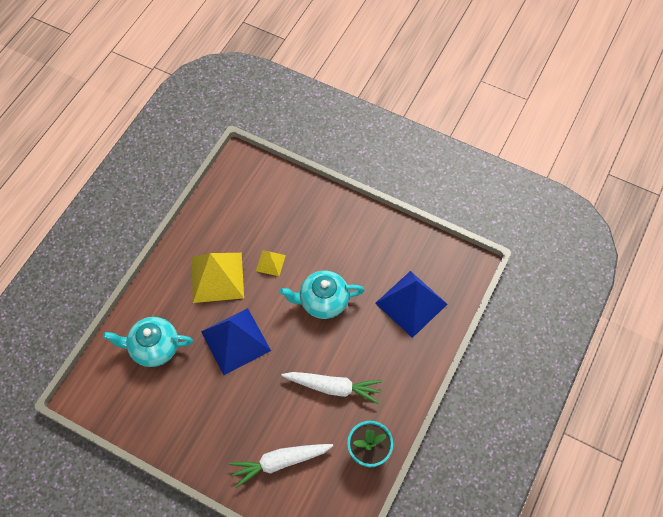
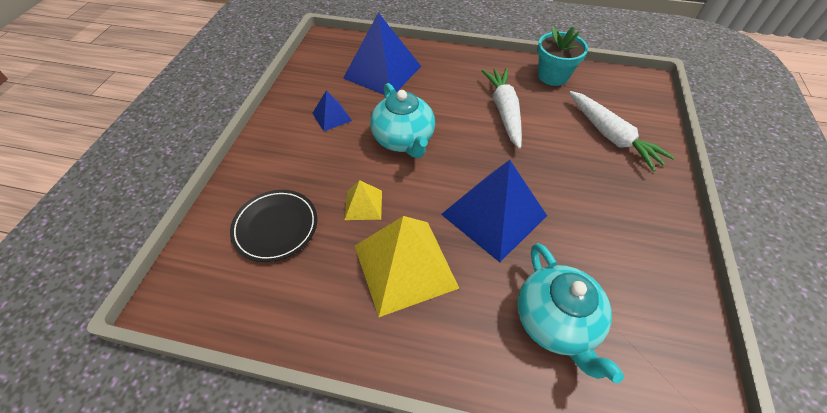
camera: 105 degrees left, 10 degrees down
none -> black plate [230,190,317,262]
none -> blue pyramid [312,90,352,131]

